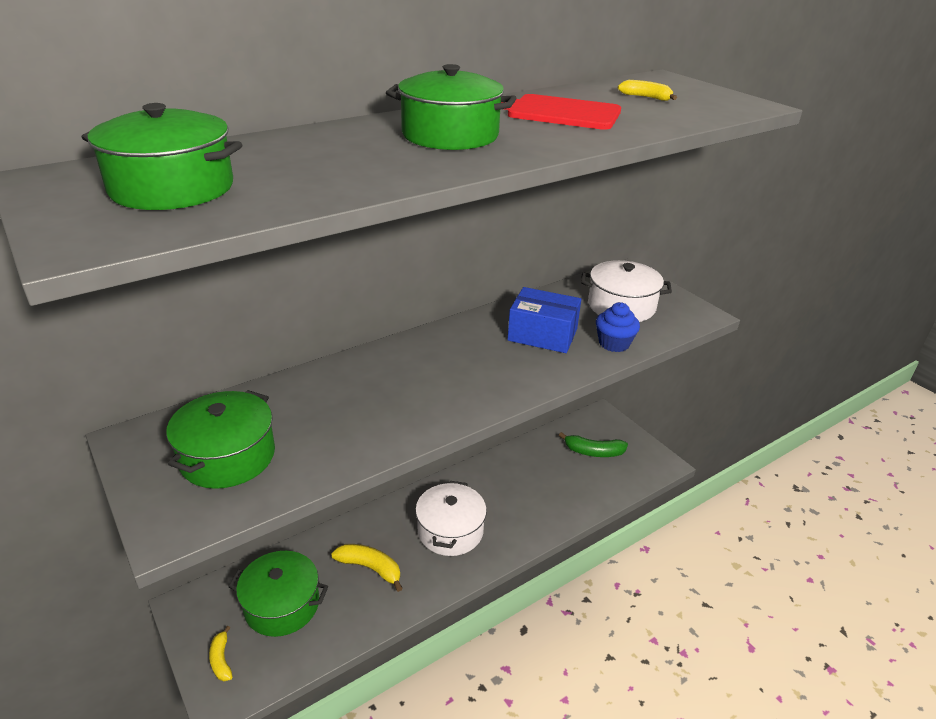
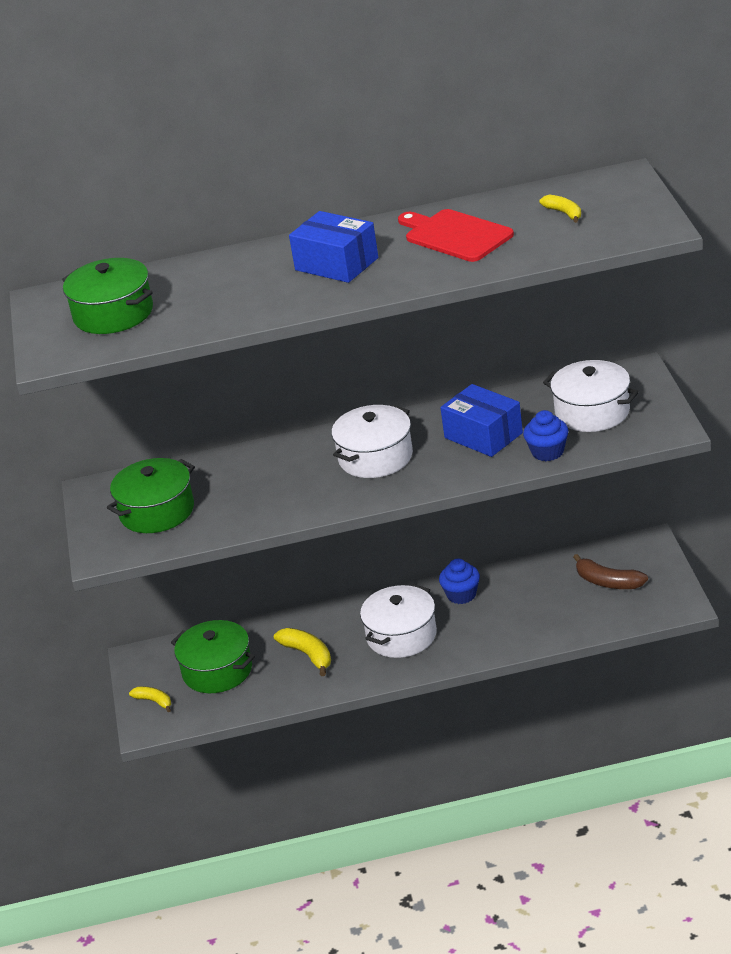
camera: 30 degrees right, 0 degrees up
yellow banana [209,626,232,681] -> yellow banana turned 120 degrees clockwise [129,687,171,712]
green pot [386,64,516,150] -> blue box [289,211,378,283]
green banana [559,432,628,457] -> brown banana [573,554,648,589]
none -> white pot [332,405,413,478]
none -> blue cupcake [439,558,480,604]

